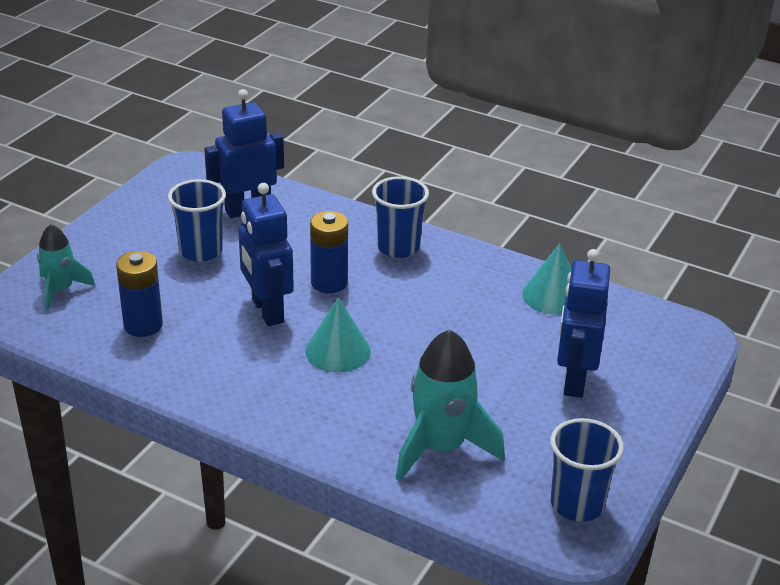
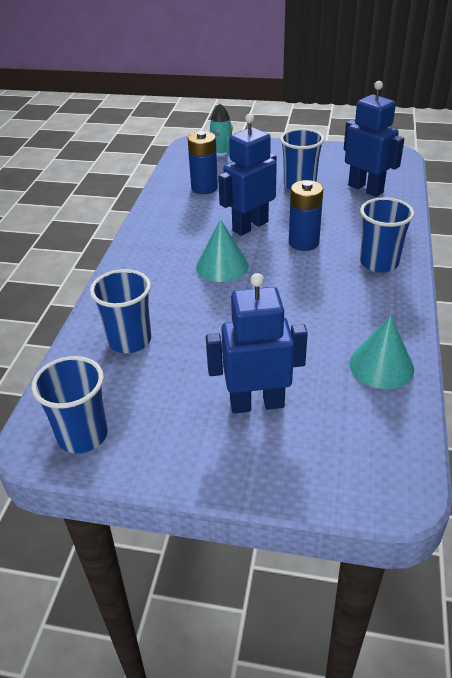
camera: 75 degrees right, 5 degrees up
turquoise rocket [396,329,505,481] -> blue cup [90,269,151,353]

